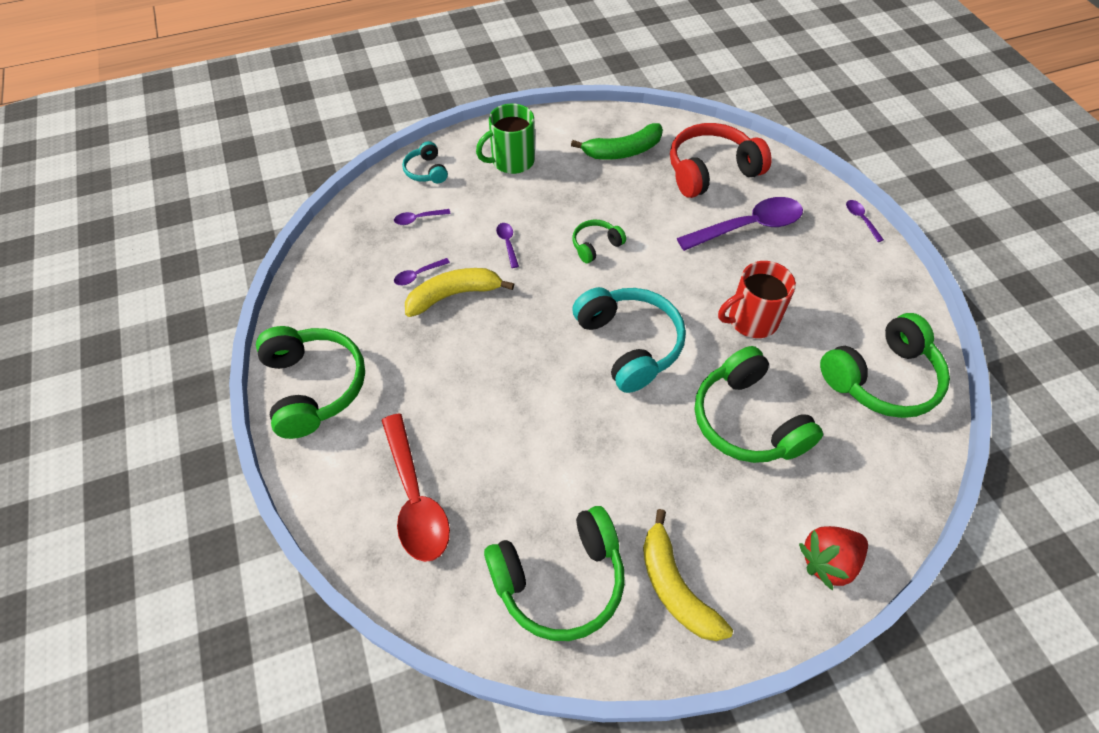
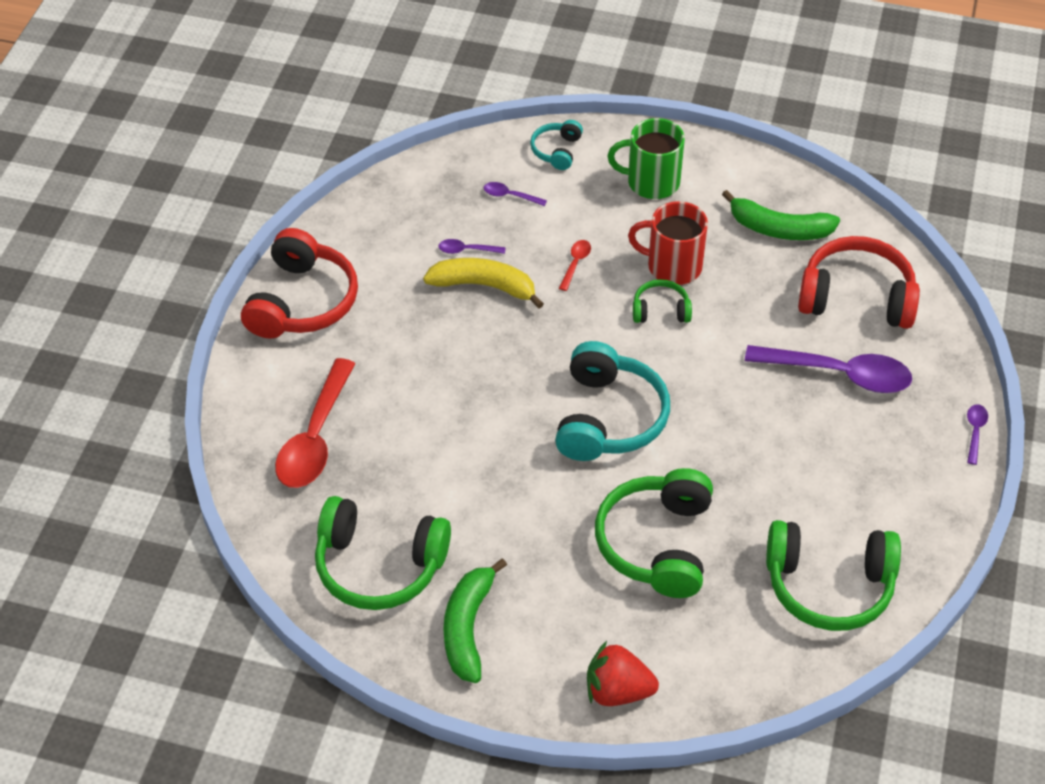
camera: 35 degrees right, 5 degrees down
green headphones [256,326,365,439] -> red headphones [241,228,358,339]
purple spoon [496,223,519,268] -> red spoon [559,240,591,291]
yellow banana [643,509,733,641] -> green banana [443,558,507,683]
red mug [718,261,796,338] -> red mug moved to [628,201,708,285]

